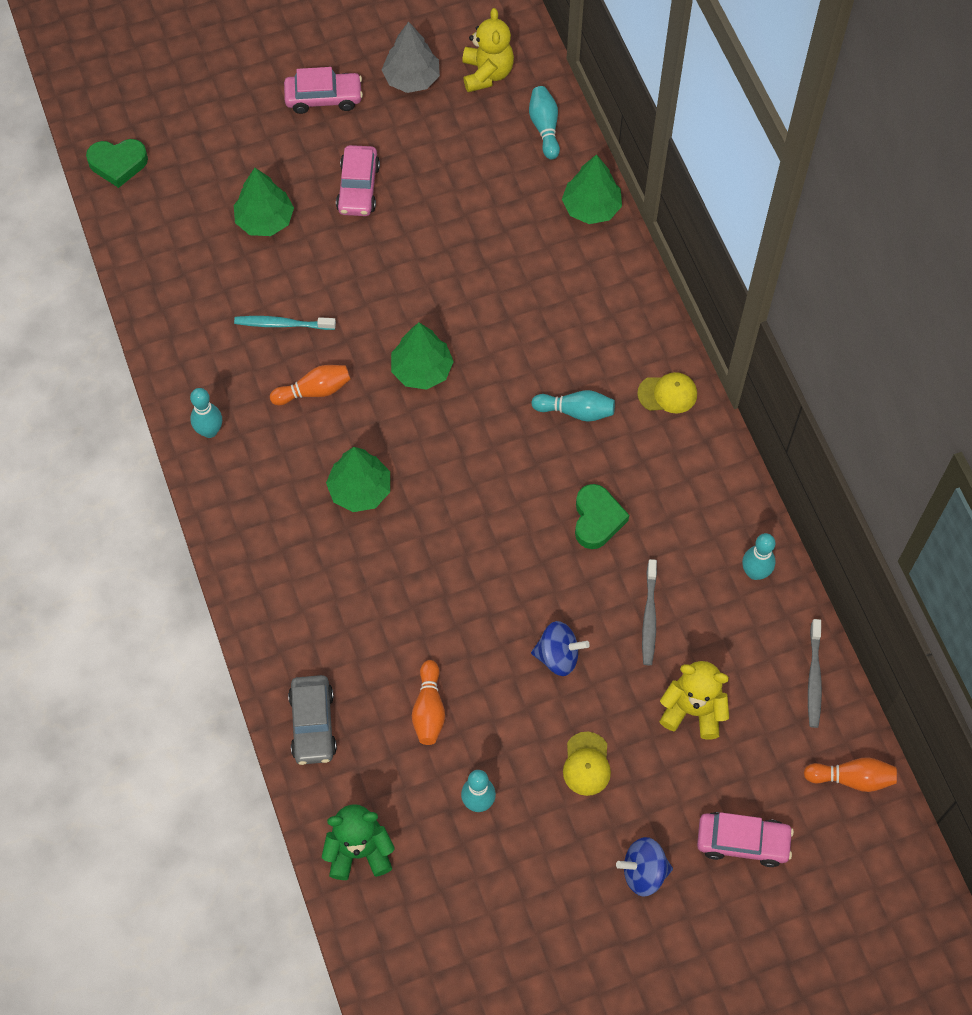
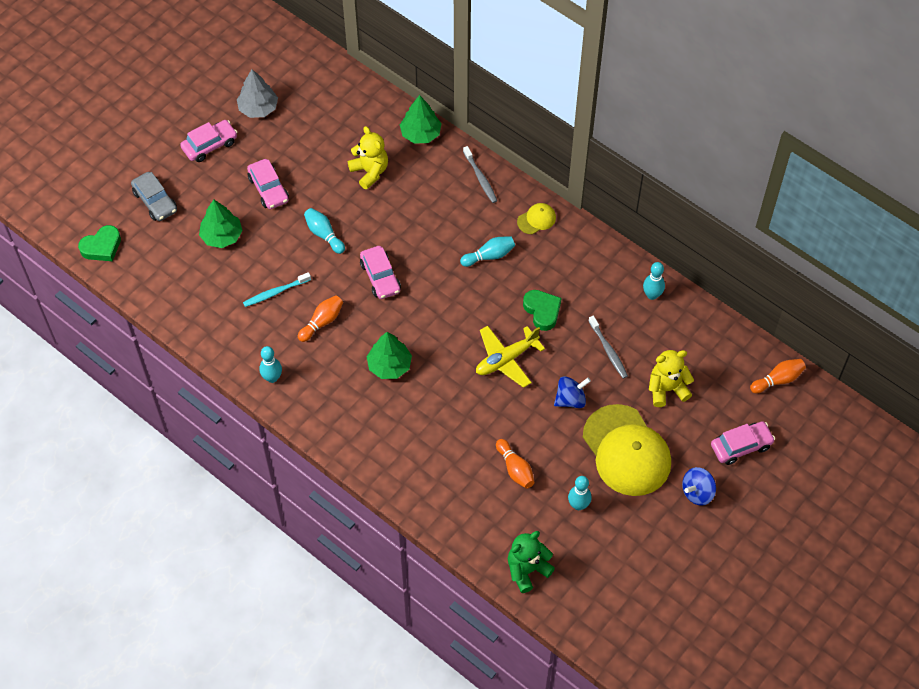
camera: 30 degrees left, 5 degrees down
grey car [288,675,337,765] -> grey car moved to [131,172,177,221]
green tree [391,323,454,390] -> pink car [360,246,401,299]
yellow teddy bear [462,8,514,92] -> yellow teddy bear moved to [348,126,388,189]
turquoise bowling pin [529,86,560,159] -> turquoise bowling pin moved to [304,208,345,254]
yellow cap [563,732,611,796] -> yellow cap [583,404,671,496], size x2.34
grey toothbrush [808,619,822,728] -> grey toothbrush moved to [463,146,497,203]
none -> yellow plane [476,326,545,388]

